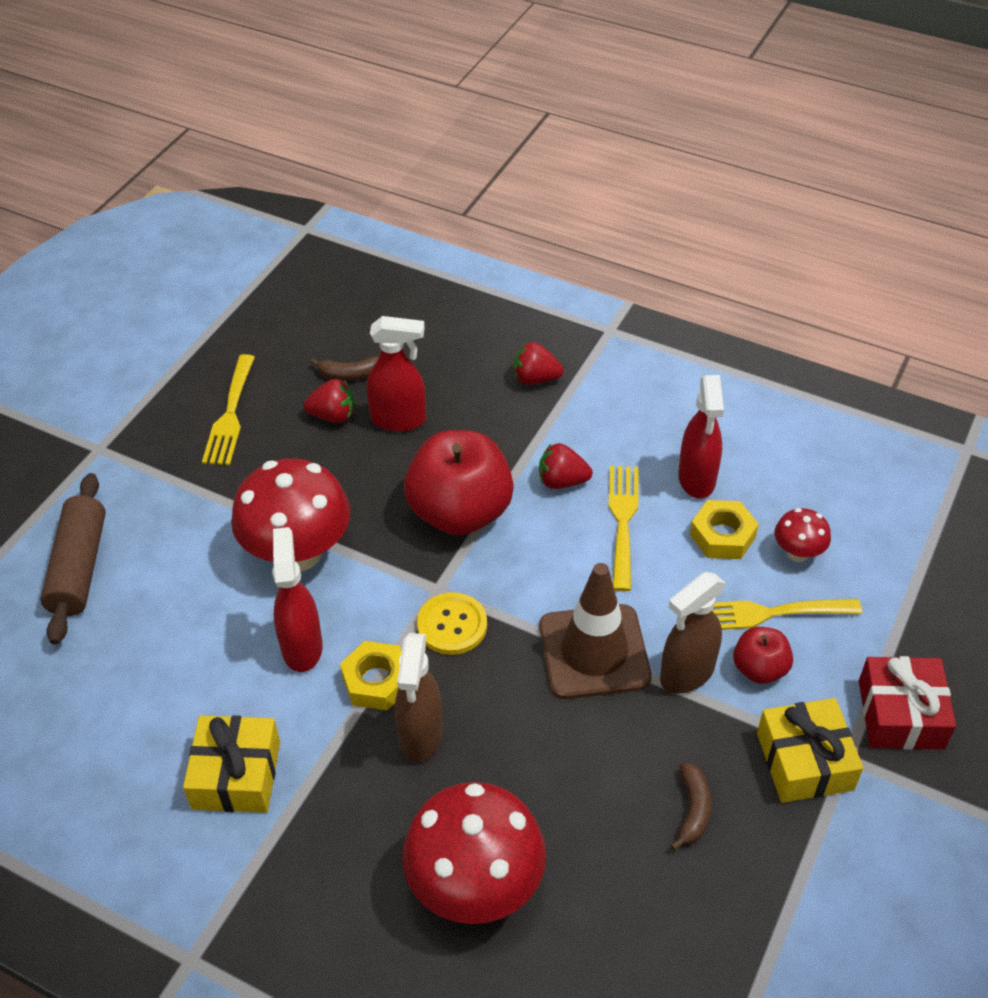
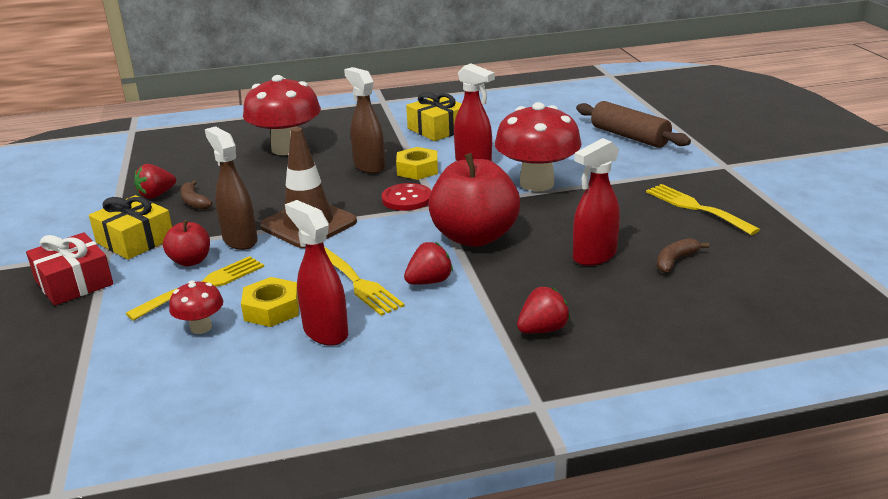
camera: 140 degrees right, 20 degrees down
red strawberry [303,379,354,423] -> red strawberry moved to [134,164,176,199]
yellow button [417,592,487,655] -> red button [382,183,431,211]
brown spray bottle [660,572,726,694] -> brown spray bottle turned 45 degrees counterclockwise [205,126,258,250]

